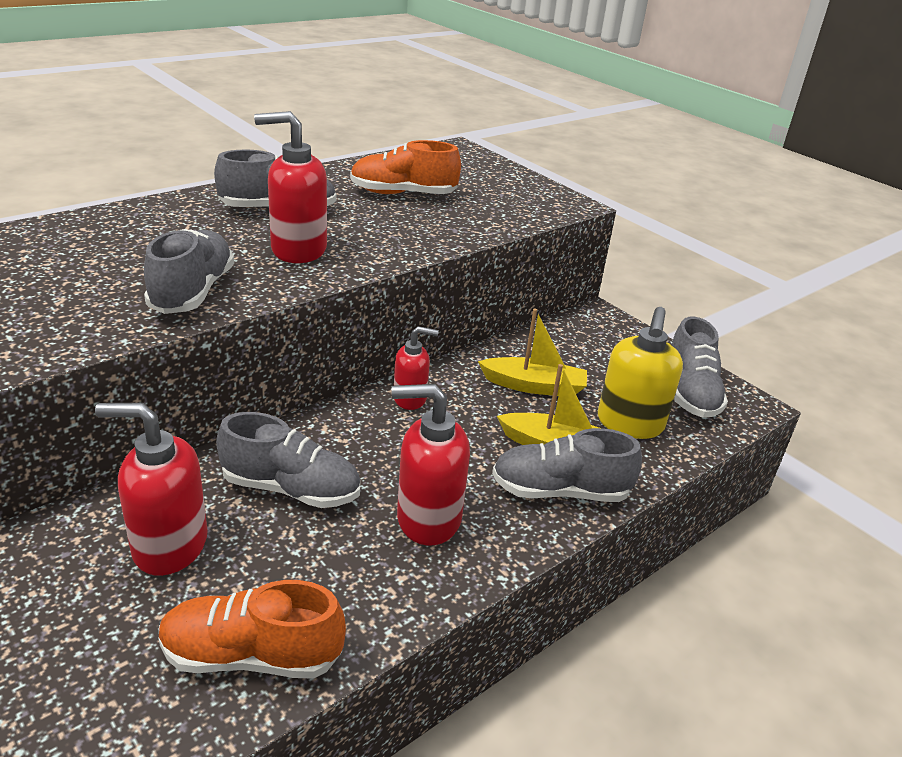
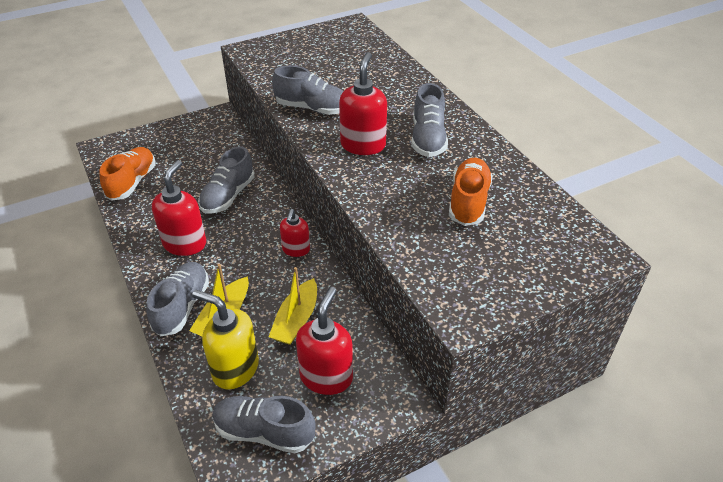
camera: 105 degrees right, 10 degrees up
red soap dispenser [95,403,208,576] -> red soap dispenser moved to [296,287,353,395]

